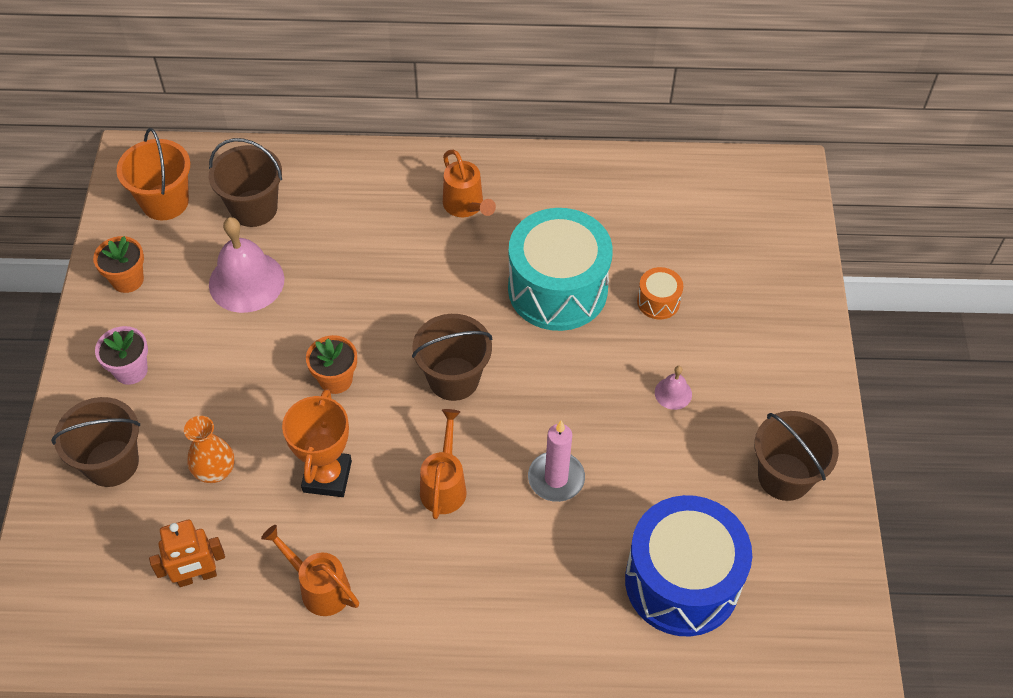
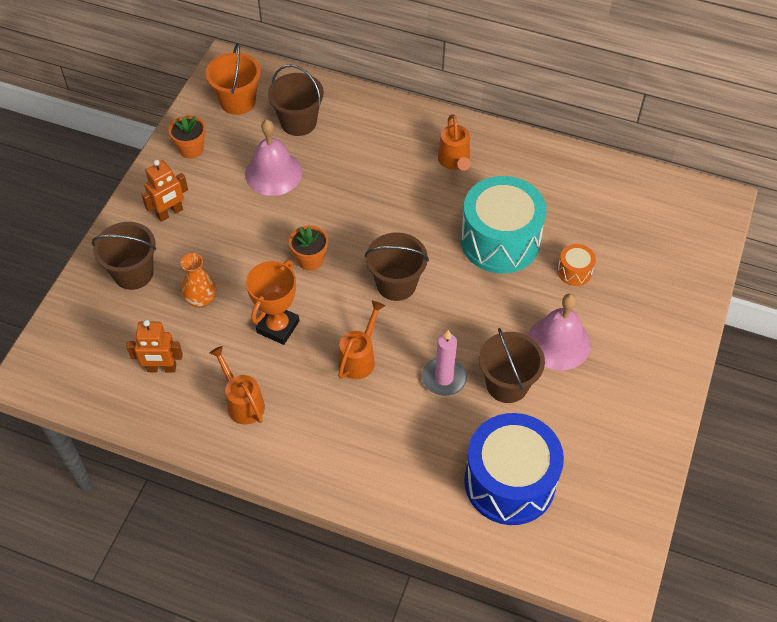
camera: 20 degrees right, 0 degrees up
pink flower pot [95,326,148,385] -> orange robot [142,160,188,222]
pink bell [655,366,692,410] -> pink bell [528,294,591,370], size x2.12
brown bucket [754,411,839,501] -> brown bucket moved to [479,328,545,403]

